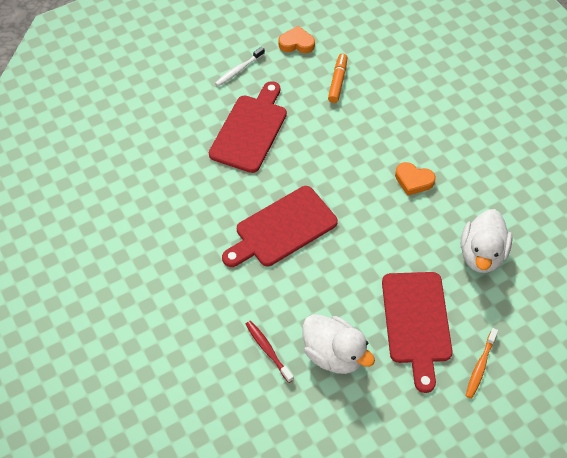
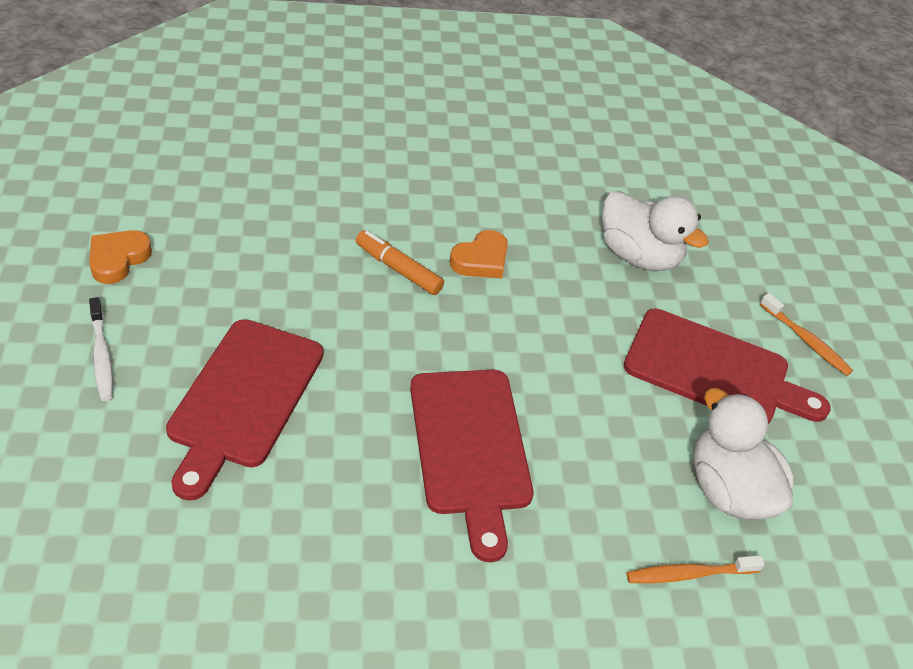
camera: 70 degrees left, 10 degrees down
red cutting board [209,81,287,173] -> red cutting board turned 120 degrees counterclockwise [166,319,323,501]
red toothbrush [246,321,294,383] -> orange toothbrush [627,555,765,583]
white duck [302,314,375,374] -> white duck turned 90 degrees counterclockwise [694,388,794,520]
orange marker [328,54,347,103] -> orange marker moved to [356,231,444,295]

